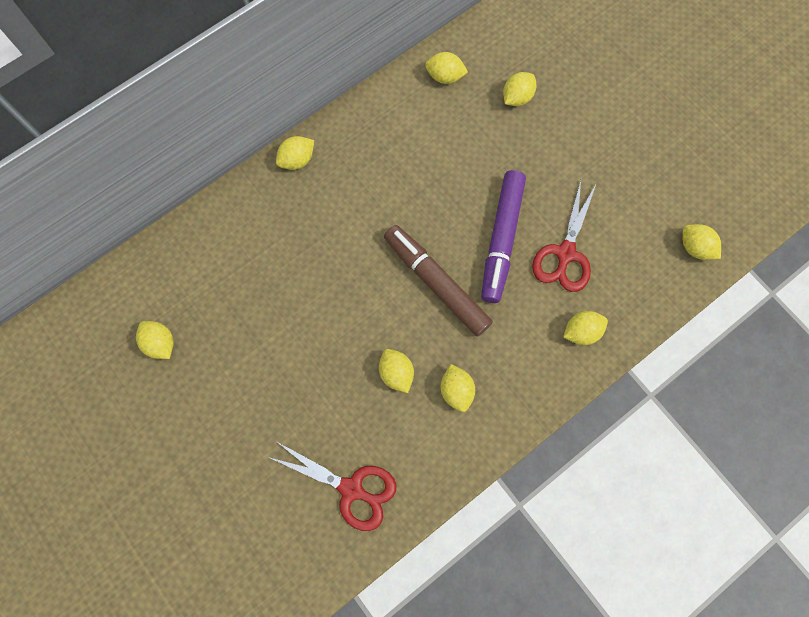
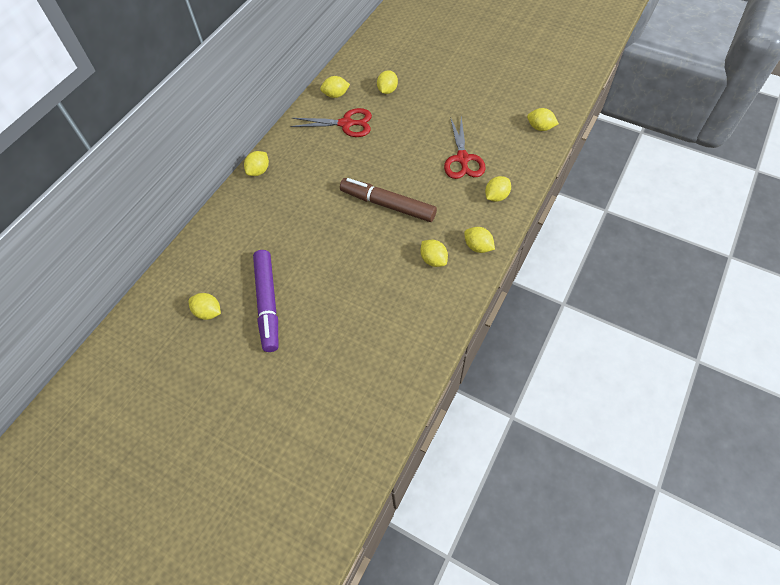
camera: 20 degrees left, 15 degrees down
red scissors [268,441,396,531] -> red scissors moved to [291,108,372,137]
yellow lemon [379,349,414,393] -> yellow lemon moved to [464,227,495,253]
purple marker [481,170,526,303] -> purple marker moved to [253,250,278,352]

